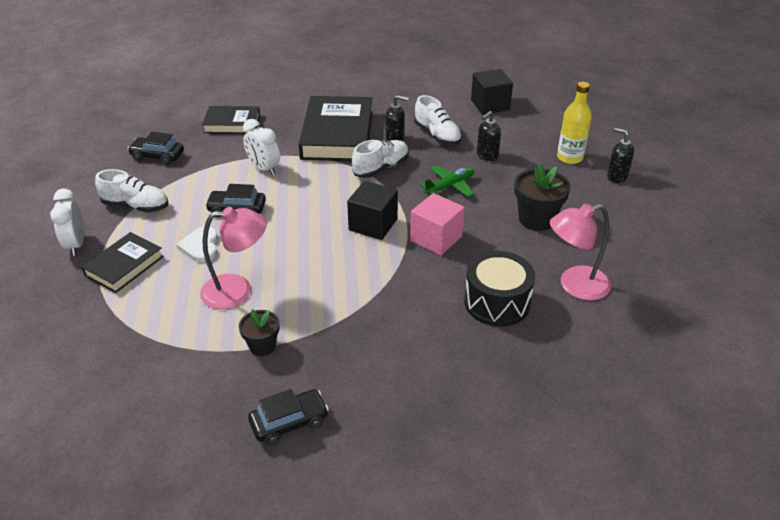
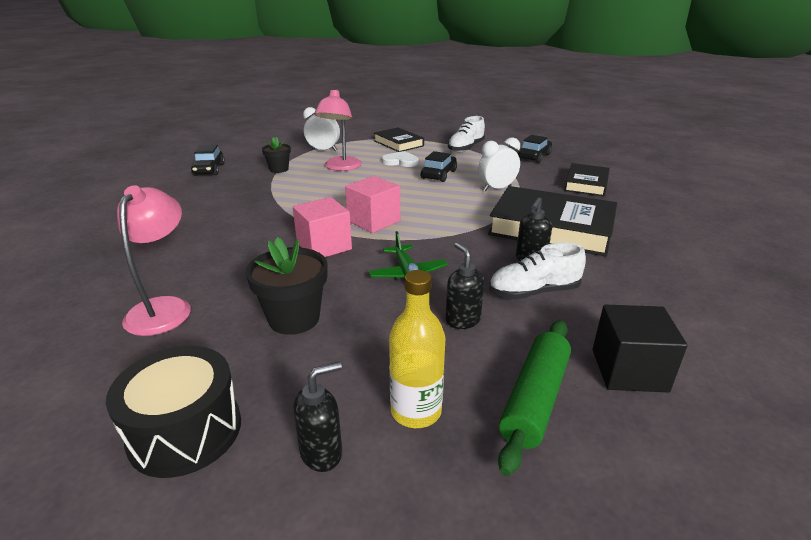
camera: 110 degrees right, 10 degrees down
white clock [50,189,84,256] -> white clock moved to [303,107,340,151]
black cube [347,181,398,240] -> pink cube [345,176,400,233]
white shoe [352,140,409,178] -> none
black drum [464,251,535,327] -> black drum moved to [106,346,241,478]
none -> green rolling pin [498,320,571,476]

